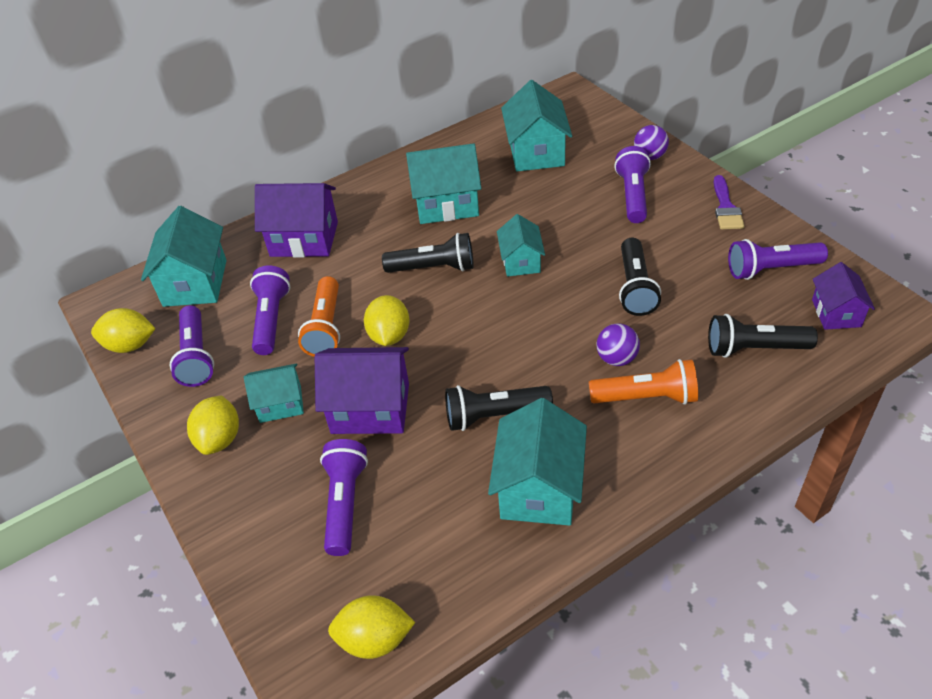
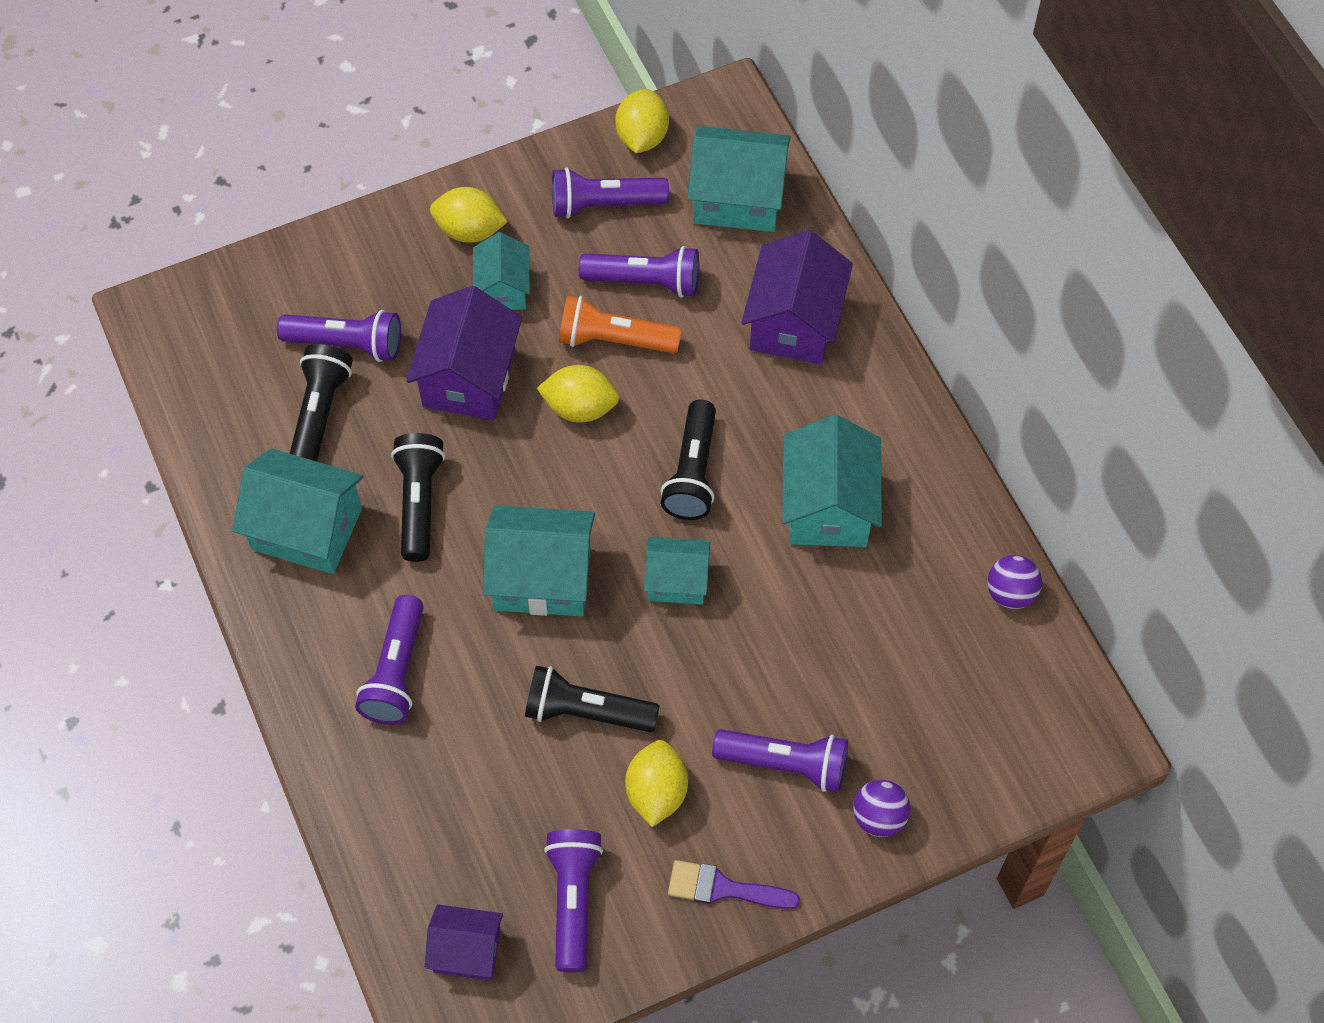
camera: 95 degrees right, 15 degrees up
yellow lemon [328,595,416,659] -> yellow lemon moved to [625,740,688,827]
turquoise house [501,80,572,172] -> turquoise house moved to [483,505,595,616]
orange flashlight [589,359,698,405] -> purple flashlight [355,595,423,724]
purple ball [596,323,640,366] -> purple ball moved to [987,555,1042,609]
black flashlight [708,314,818,358] -> black flashlight moved to [290,344,353,461]

